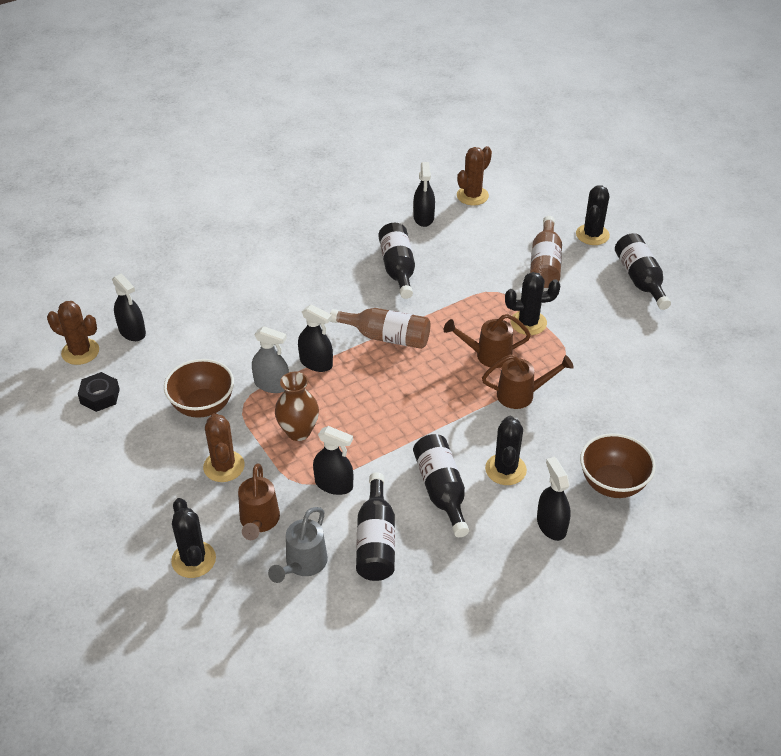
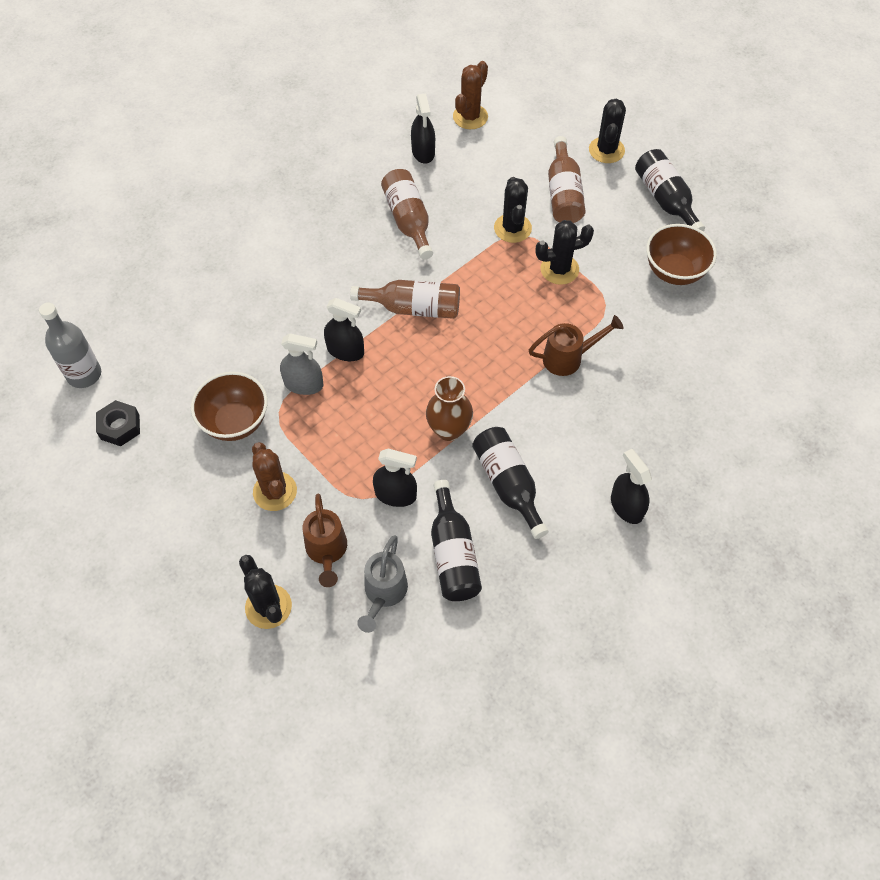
camera: 10 degrees left, 15 degrees up
brown cactus [47,301,99,365] -> grey bottle [39,303,101,388]
black spray bottle [112,273,146,341] -> none
brown vase [275,372,319,441] -> brown vase moved to [426,376,473,441]
black bottle [378,223,415,299] -> brown bottle [381,169,433,260]
brown watering can [444,314,531,368] -> none
black cactus [485,416,527,485] -> black cactus moved to [494,177,532,243]
brown bowl [580,433,656,498] -> brown bowl moved to [646,224,717,285]

